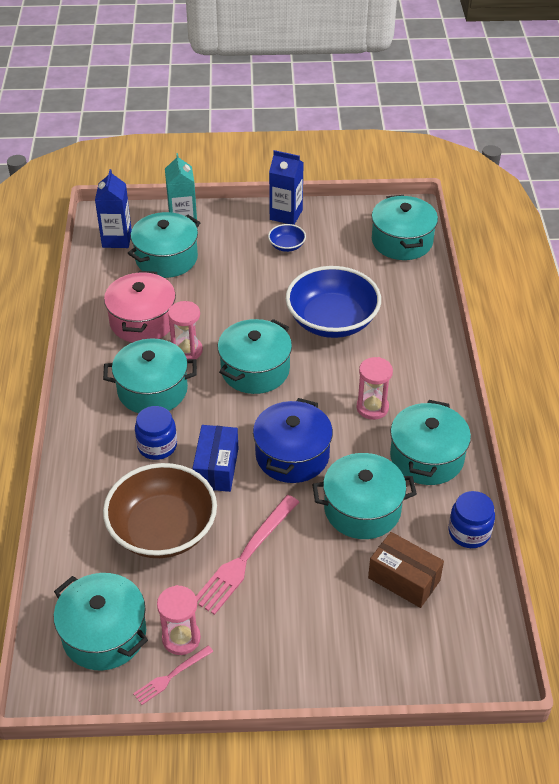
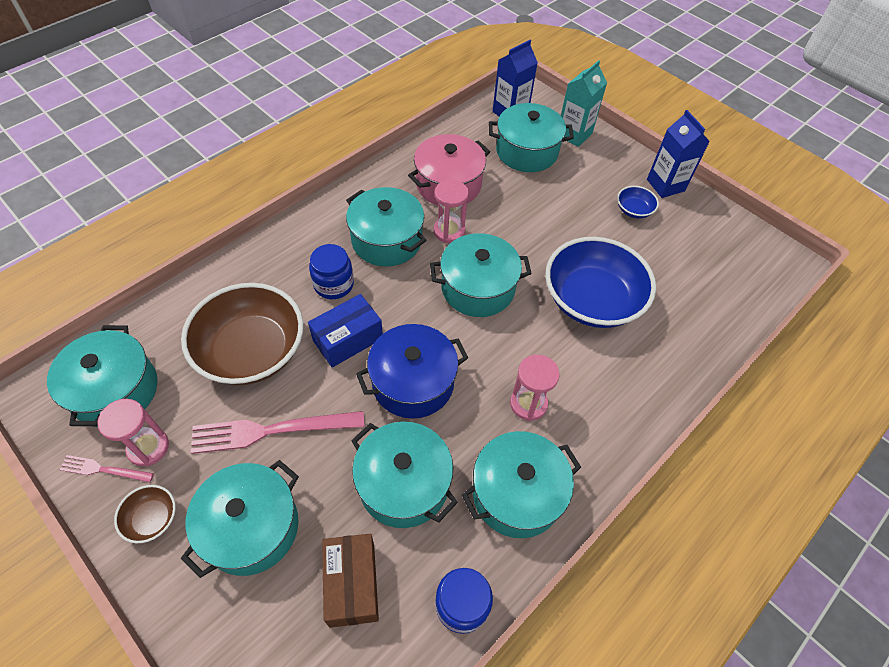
camera: 45 degrees right, 10 degrees up
turquoise pot [372,195,438,260] -> turquoise pot moved to [181,460,299,578]
none -> brown bowl [114,485,176,543]

